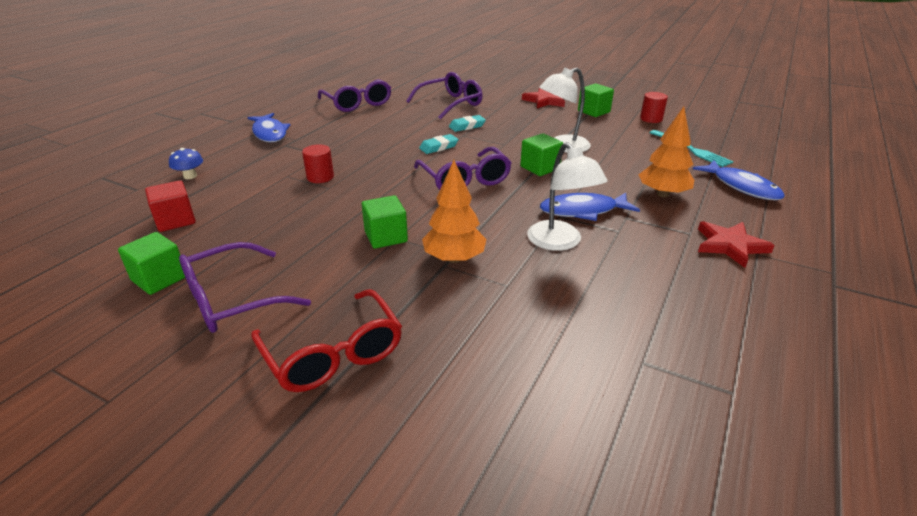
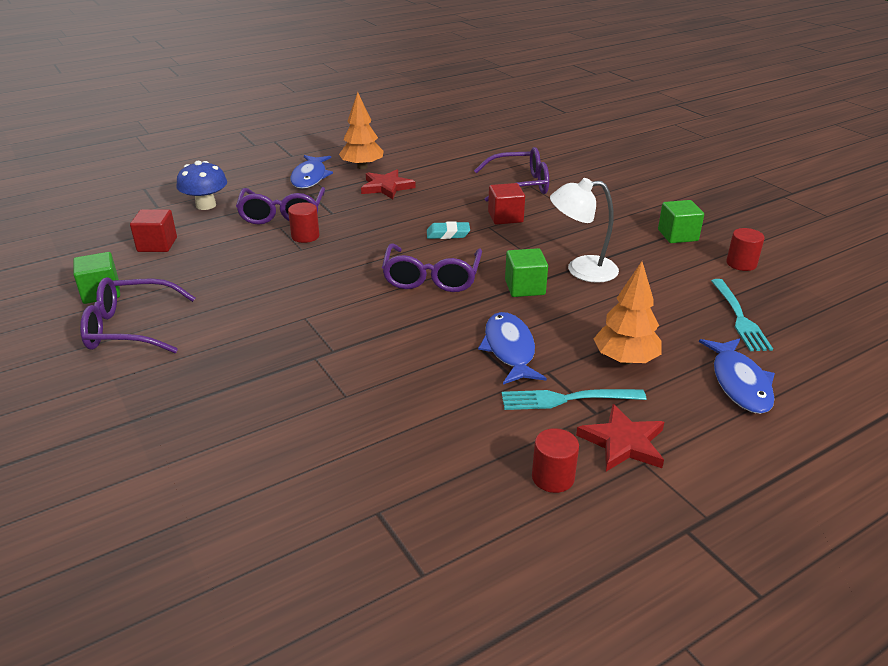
camera: 30 degrees right, 0 degrees up
blue mushroom [169,148,203,179] -> blue mushroom [177,161,227,210], size x1.59
red glasses [251,289,402,392] -> none
purple glasses [318,79,391,112] -> purple glasses moved to [236,187,325,225]
green cube [362,195,408,249] -> none
orange tree [422,160,486,263] -> orange tree moved to [339,92,384,169]
turquoise eraser [449,115,486,132] -> red cube [488,183,525,225]
red star [522,88,565,108] -> red star moved to [361,169,416,199]
white lamp [527,142,608,251] -> none
blue fish [540,193,640,221] -> blue fish turned 60 degrees clockwise [478,312,547,384]
none -> turquoise fork [502,389,646,410]
none -> red cylinder [532,428,579,493]

